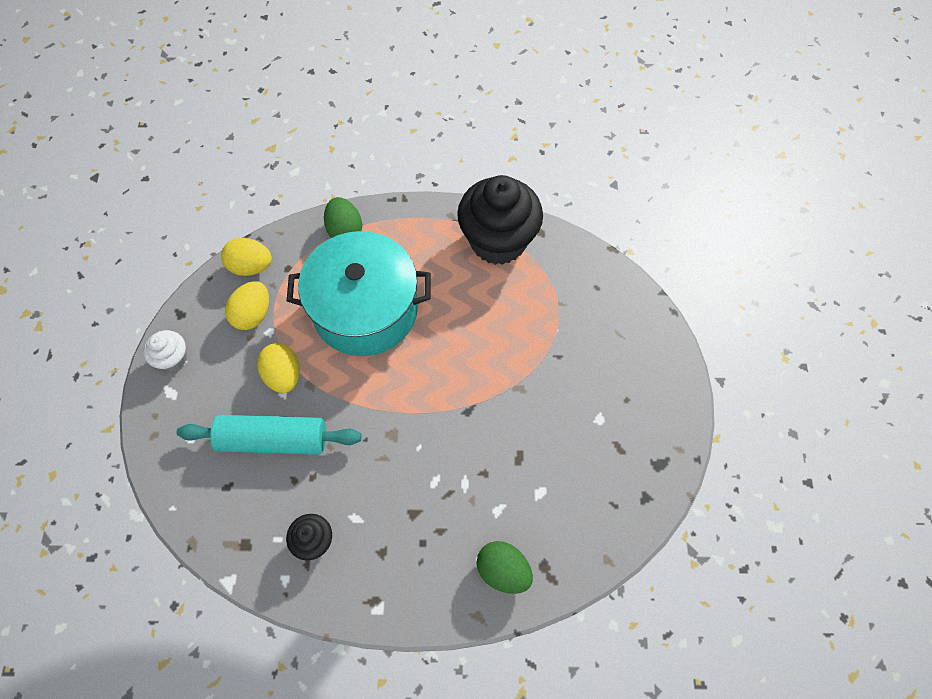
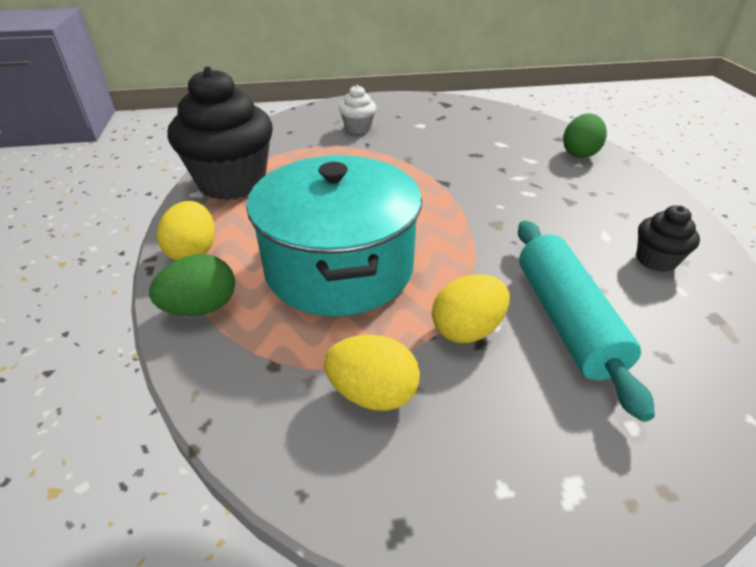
camera: 100 degrees left, 25 degrees down
white cupcake [143,330,187,371] -> white cupcake moved to [339,85,376,134]
yellow egg [221,238,272,276] -> yellow egg moved to [157,201,215,261]

